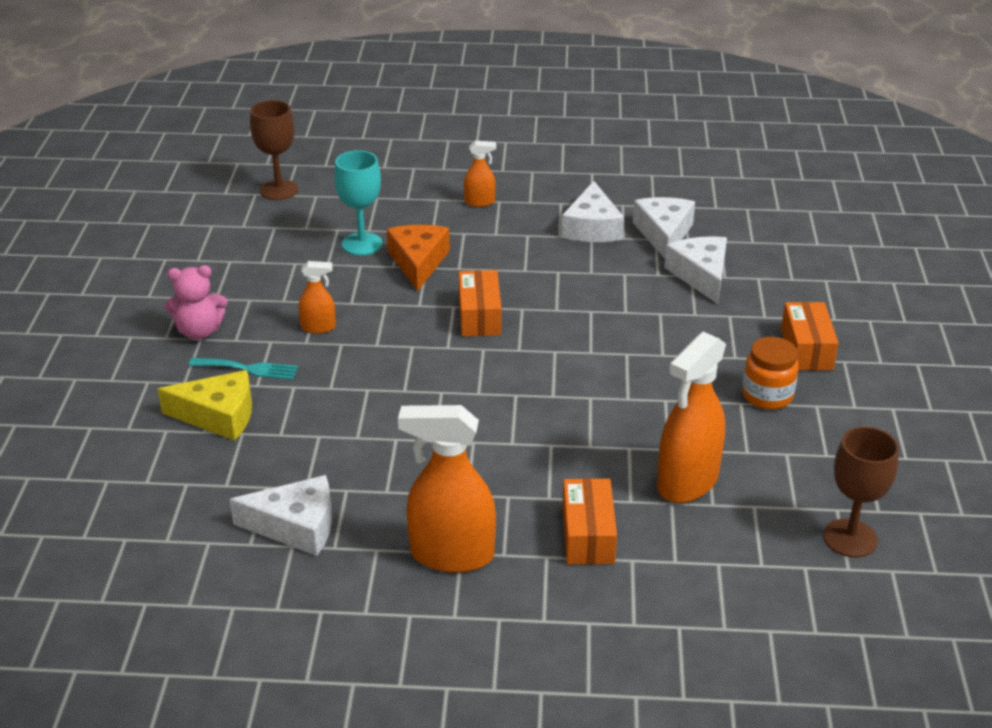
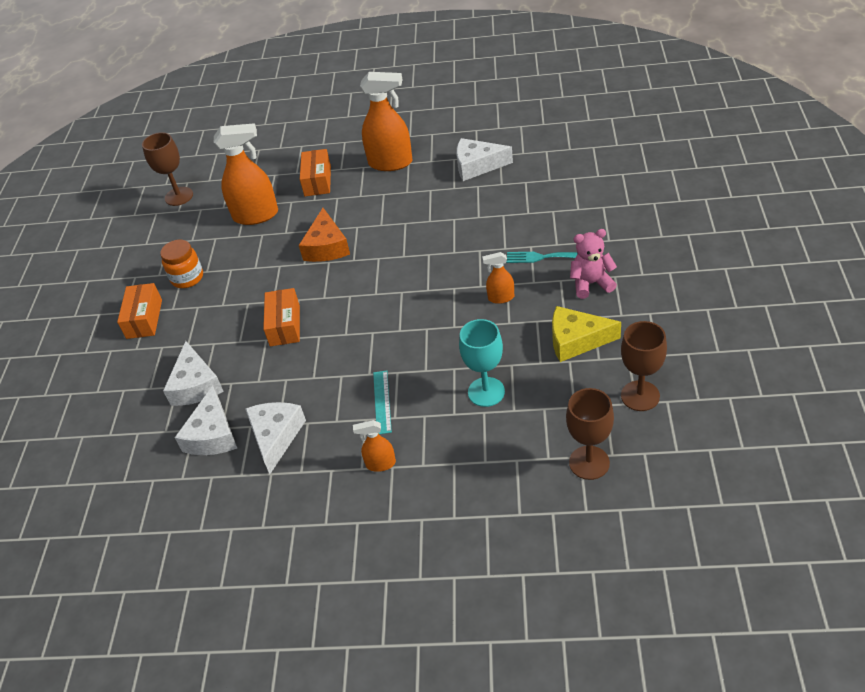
camera: 175 degrees left, 10 degrees up
yellow cheese [158,370,252,441] -> yellow cheese moved to [552,306,621,362]
orange cheese [387,225,450,291] -> orange cheese moved to [299,208,350,262]
orange box [459,270,501,336] -> orange box moved to [263,288,300,346]
orange spray bottle [657,332,726,503] -> orange spray bottle turned 45 degrees clockwise [214,123,278,225]
none -> turquoise ruler [373,371,392,434]
none -> brown goblet [621,321,667,411]

